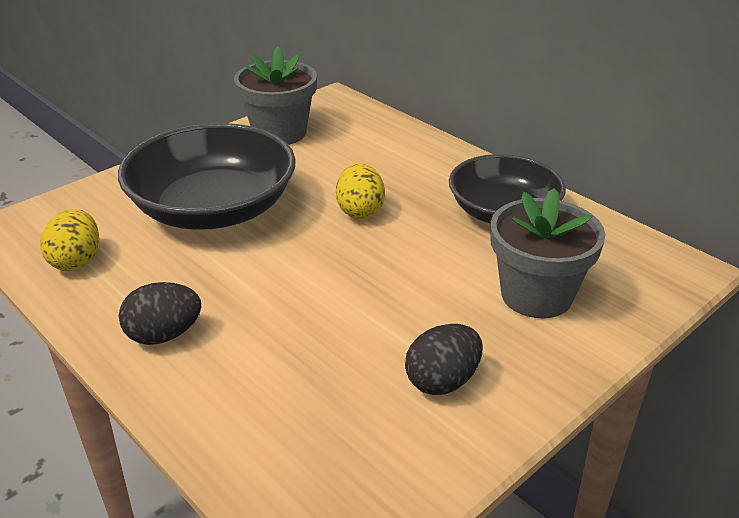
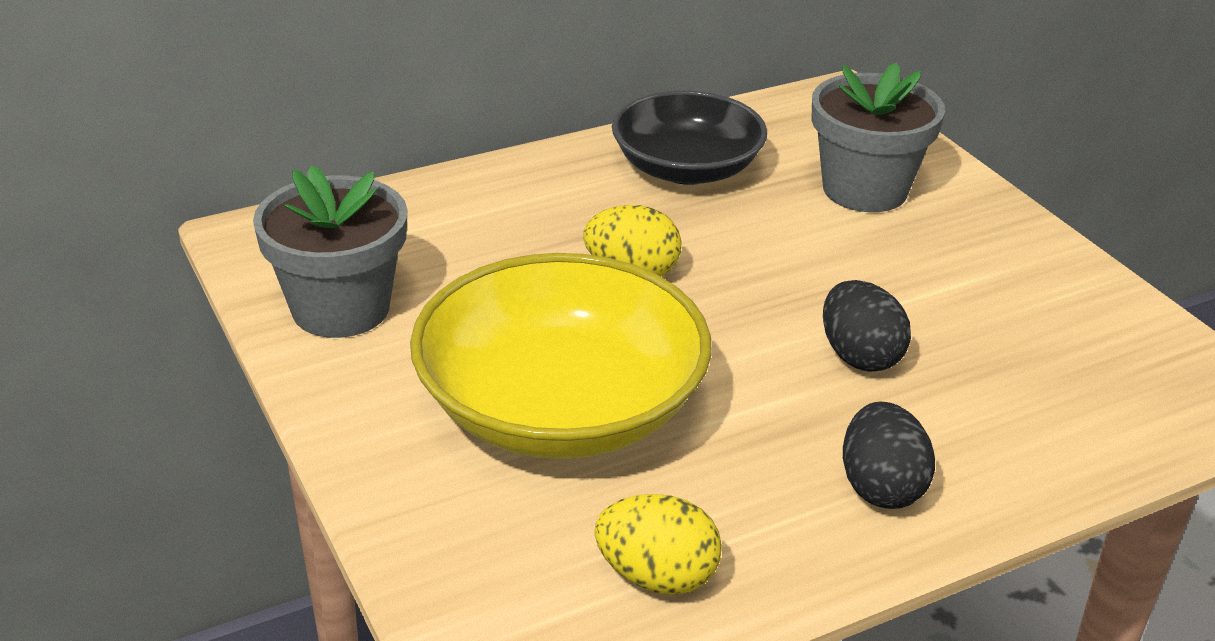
camera: 75 degrees left, 0 degrees up
black bowl [118,123,296,230] -> yellow bowl [410,253,712,459]
black egg [405,324,483,395] -> black egg moved to [823,280,911,372]

